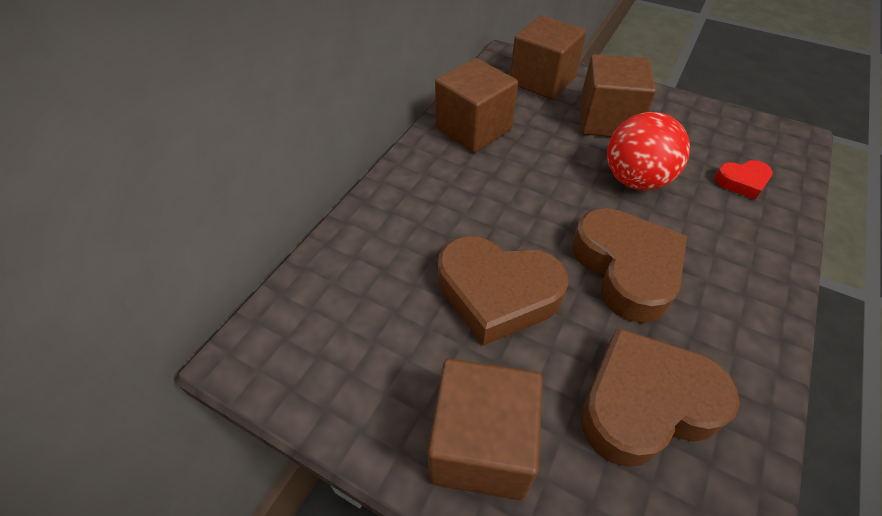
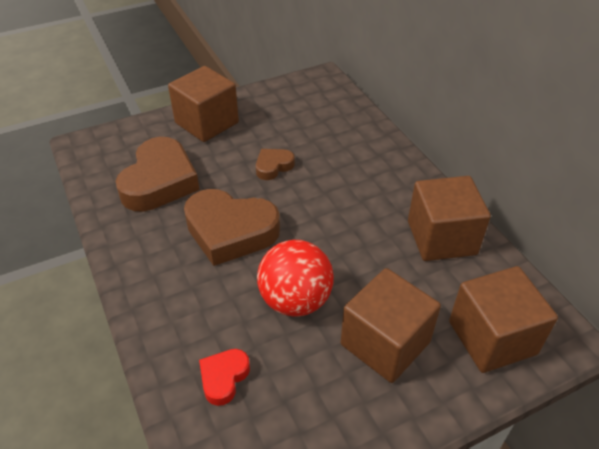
camera: 125 degrees right, 5 degrees down
brown heart [438,236,568,346] -> brown heart [256,149,295,180], size x0.49

